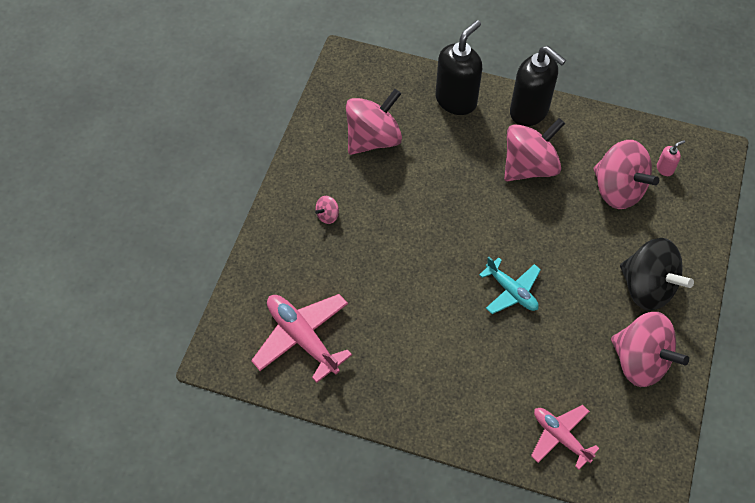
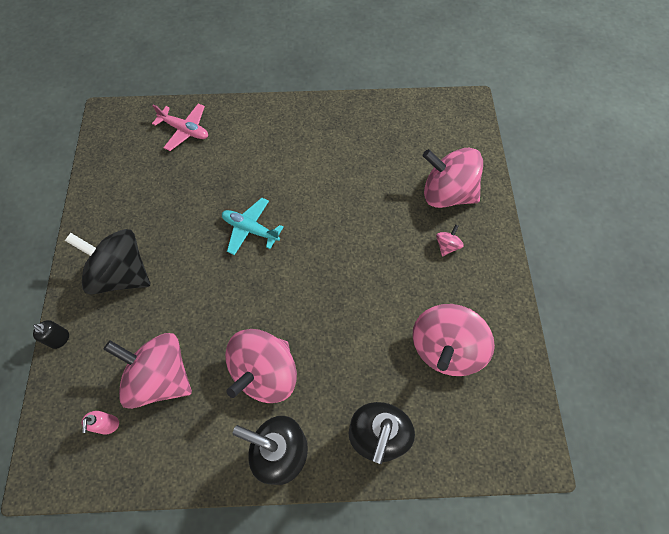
camera: 160 degrees right, 5 degrees up
pink plane [251,294,352,383] -> none
pink spinning top [611,312,689,387] -> pink spinning top moved to [423,148,483,208]
pink soap dispenser [657,140,685,176] -> pink soap dispenser turned 45 degrees counterclockwise [81,411,119,435]
none -> black soap dispenser [33,320,69,349]

